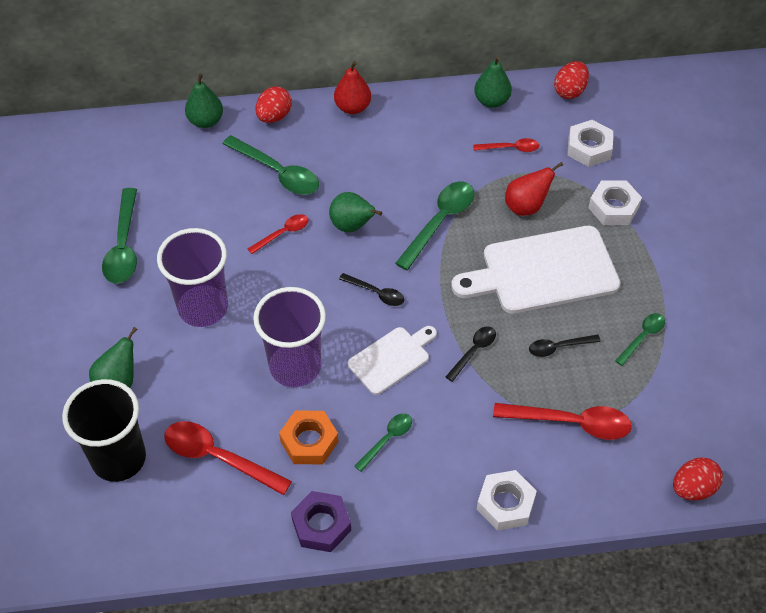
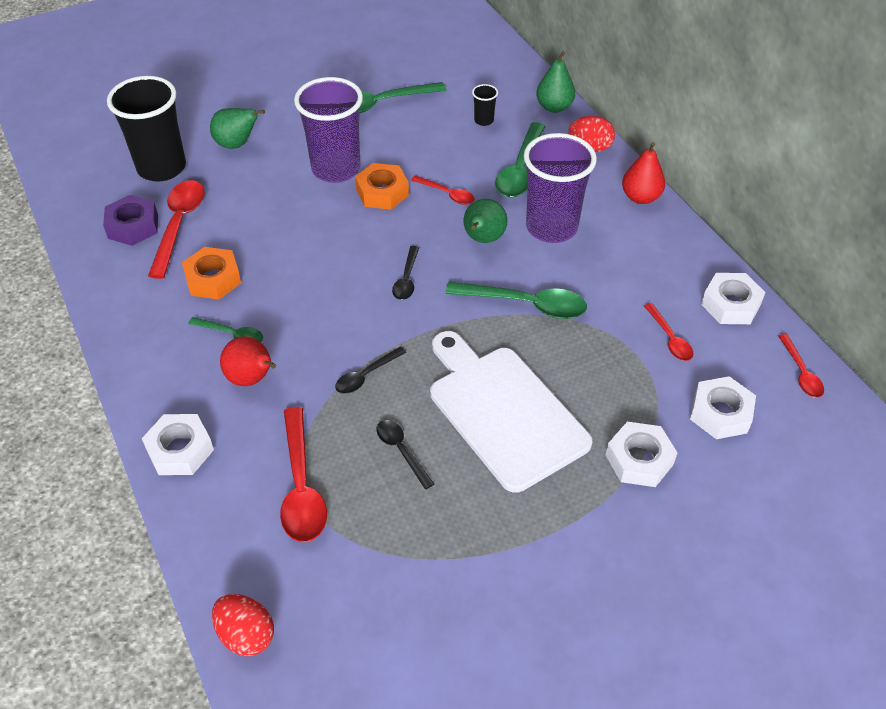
camera: 70 degrees right, 5 degrees down
purple cup [253,287,326,387] -> purple cup moved to [524,133,597,243]
purple nut [291,491,351,552] -> purple nut moved to [103,195,158,246]
white cutting board [348,326,437,395] -> none
black spoon [446,326,496,382] -> black spoon turned 120 degrees clockwise [335,346,406,394]
green pear [474,56,512,108] -> white nut [701,273,766,324]
red pear [505,162,563,216] -> red pear moved to [220,337,276,386]
red egg [554,61,589,99] -> red spoon [778,334,824,398]
green spoon [615,313,665,366] -> none
none -> orange nut [355,163,409,210]
none -> black cup [472,84,498,126]

